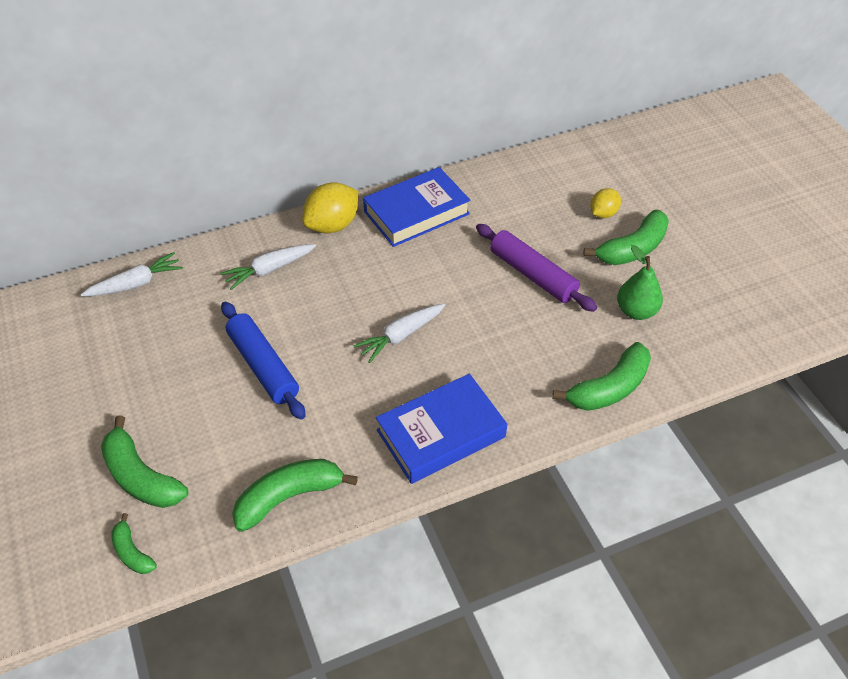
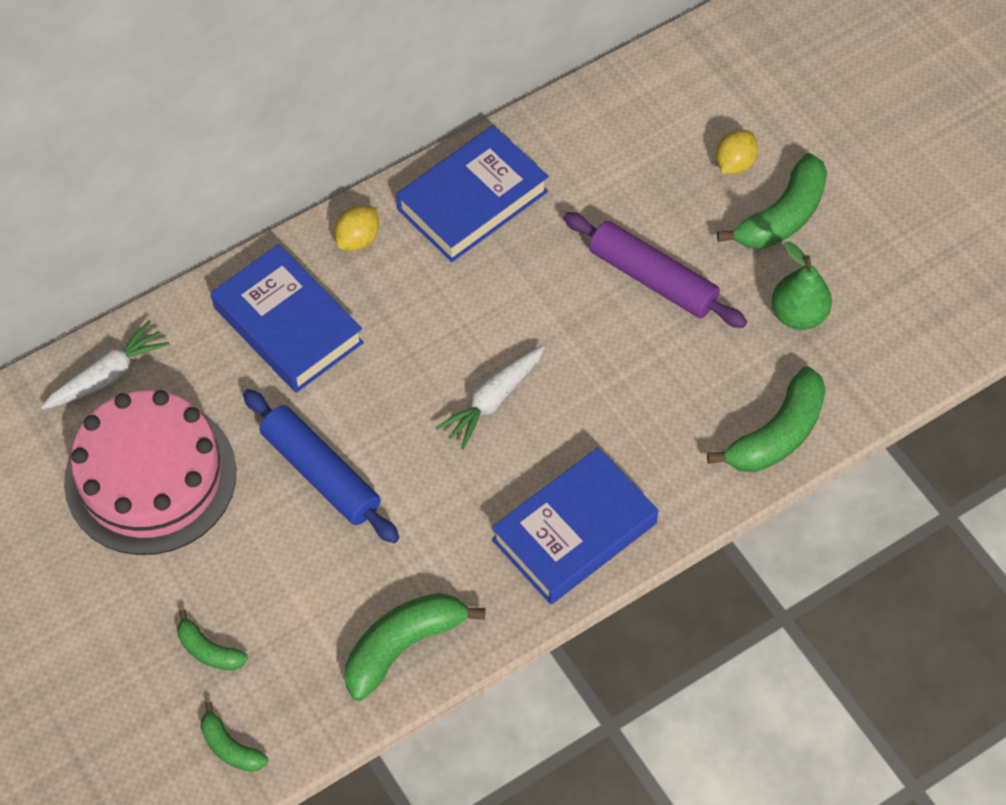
camera: 10 degrees left, 10 degrees up
green banana [101,415,188,508] -> green banana [177,609,248,671], size x0.55
white carrot [220,244,316,290] -> blue book [211,244,364,393]
yellow lemon [302,182,359,234] -> yellow lemon [335,206,379,251], size x0.60
none -> pink cake [64,390,237,555]

